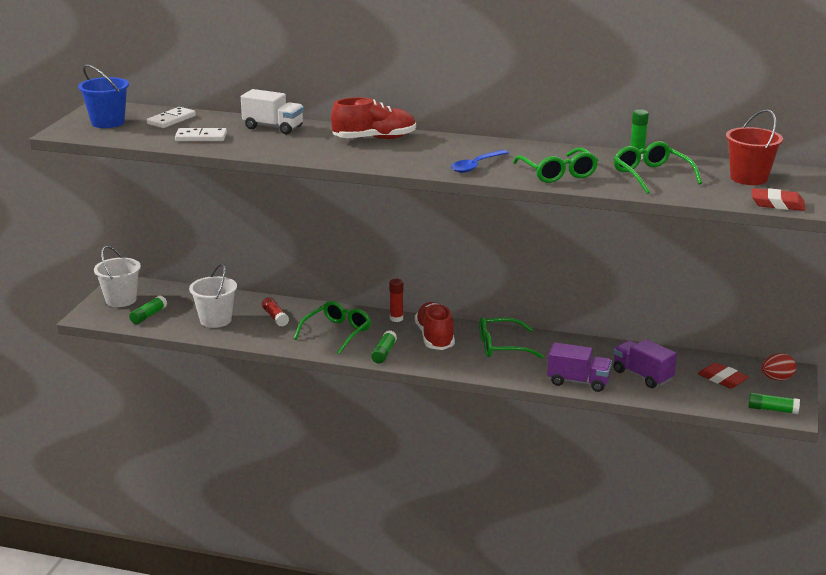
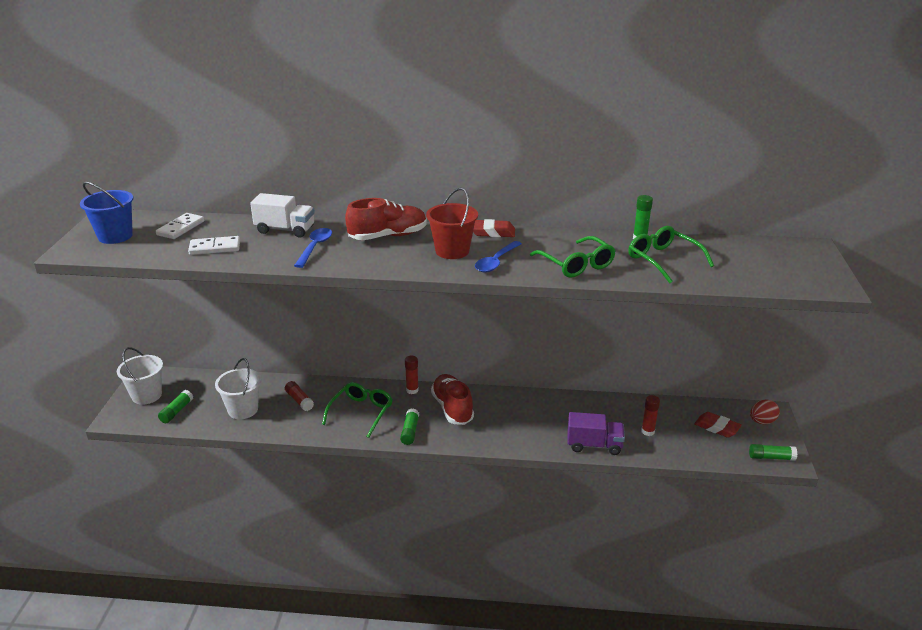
camera: 10 degrees left, 5 degrees up
green glasses [479,317,544,358] -> none
purple truck [613,339,677,388] -> red glue stick [641,395,660,436]
red bucket [726,109,783,185] -> red bucket moved to [426,188,478,259]
red eraser [752,188,805,211] -> red eraser moved to [473,219,515,237]
none -> blue spoon [294,228,332,268]

